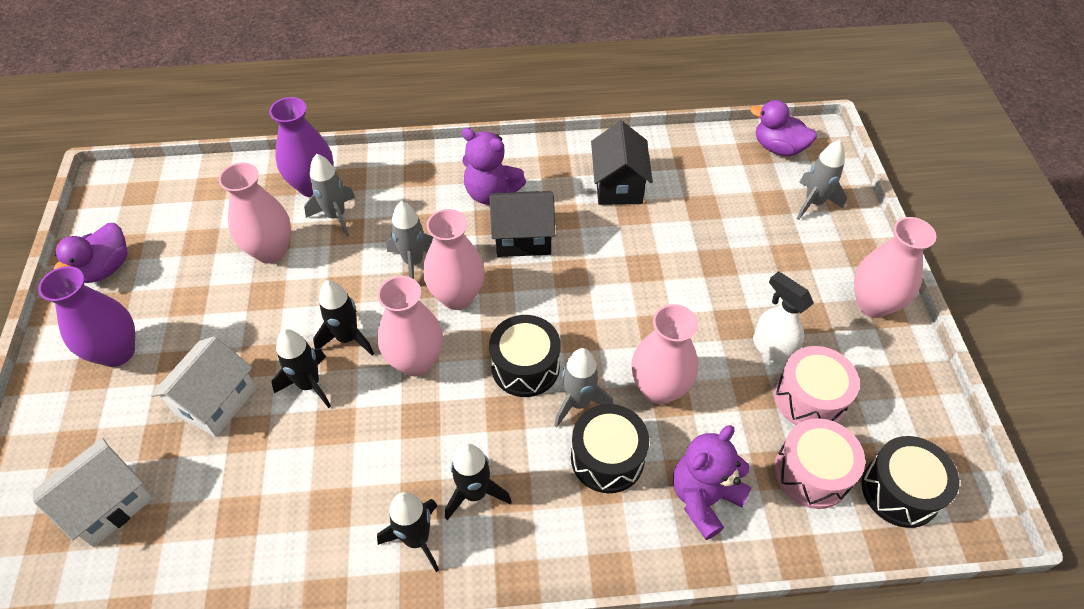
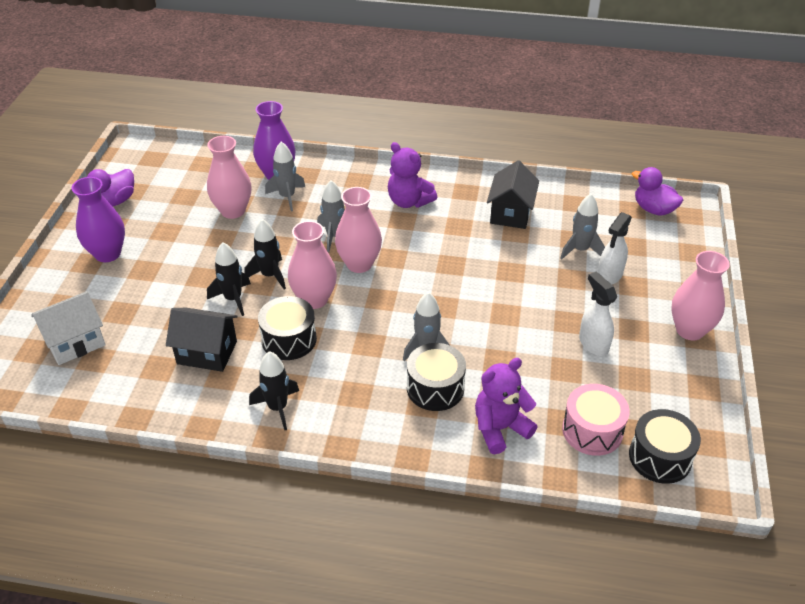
camera: 15 degrees right, 10 degrees down
white house [151,336,256,437] -> none
black rocket [445,444,512,520] -> none
black drum [489,315,561,397] -> black drum moved to [258,296,317,360]
black house [490,191,555,257] -> black house moved to [166,308,238,372]
pink vase [631,304,698,404] -> none
pink drum [774,346,860,425] -> none
grey rocket [797,140,847,220] -> grey rocket moved to [561,194,605,259]
none -> white spray bottle [598,212,632,285]

